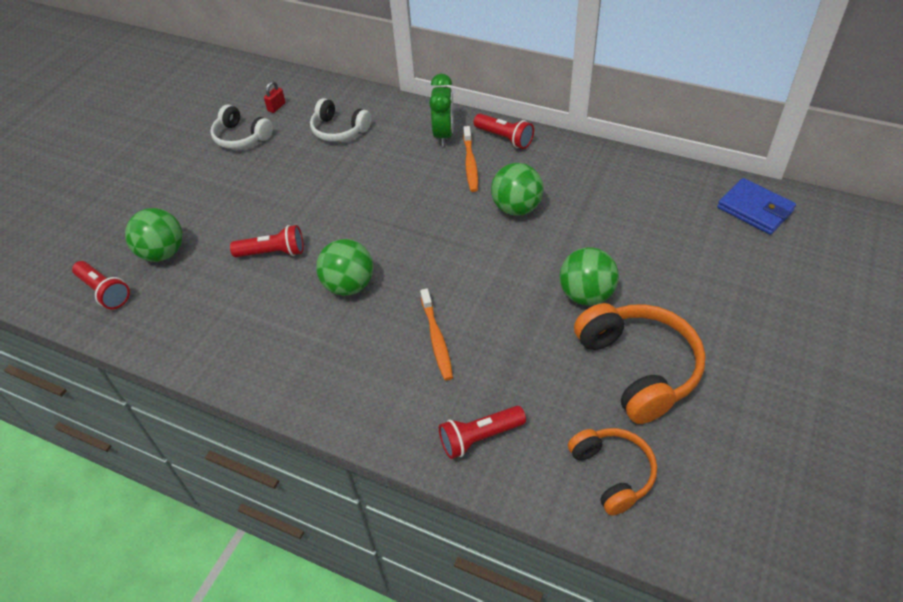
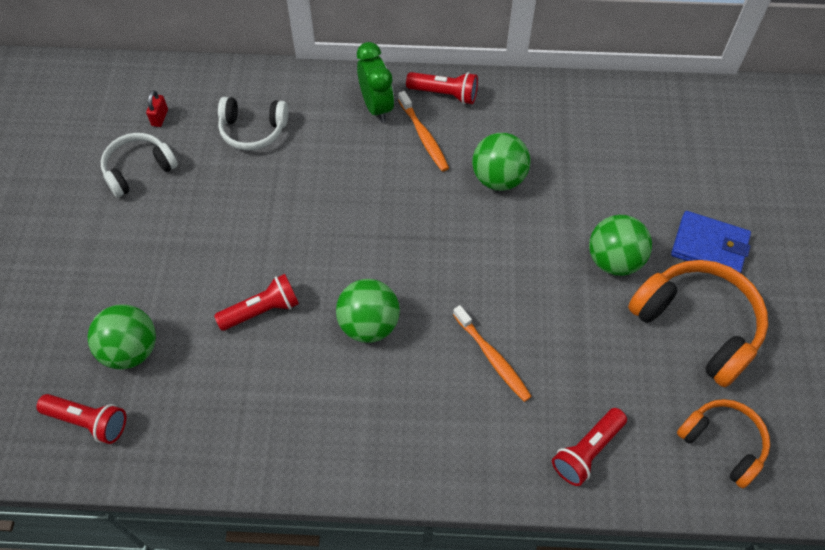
camera: 25 degrees left, 10 degrees up
white headphones [210,105,273,149] -> white headphones turned 135 degrees clockwise [101,133,178,198]
blue wallet [717,178,796,235] -> blue wallet moved to [671,211,751,273]

